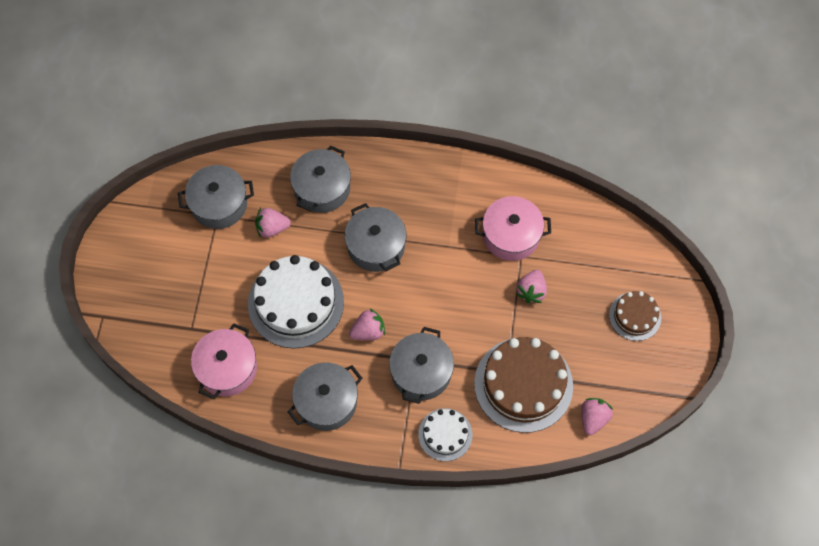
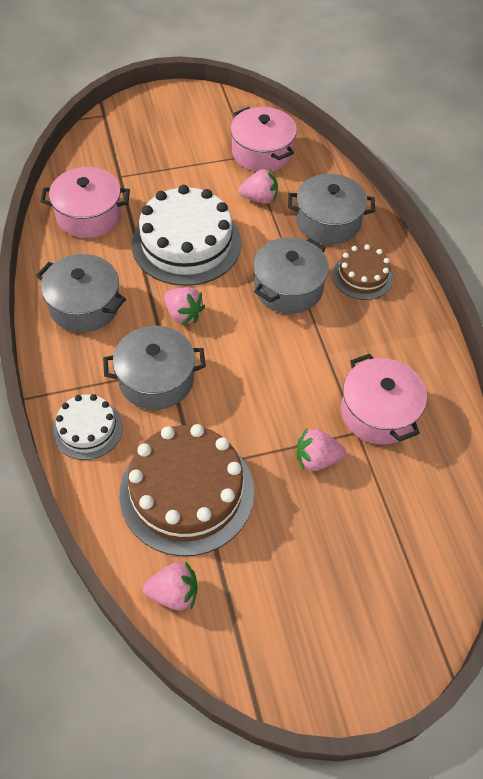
camera: 65 degrees right, 10 degrees down
grey pot [178,165,254,229] -> pink pot [230,107,297,172]
pink strawberry [255,208,291,238] -> pink strawberry turned 120 degrees clockwise [238,168,278,204]
brown cake [609,291,661,341] -> brown cake moved to [333,244,393,300]

